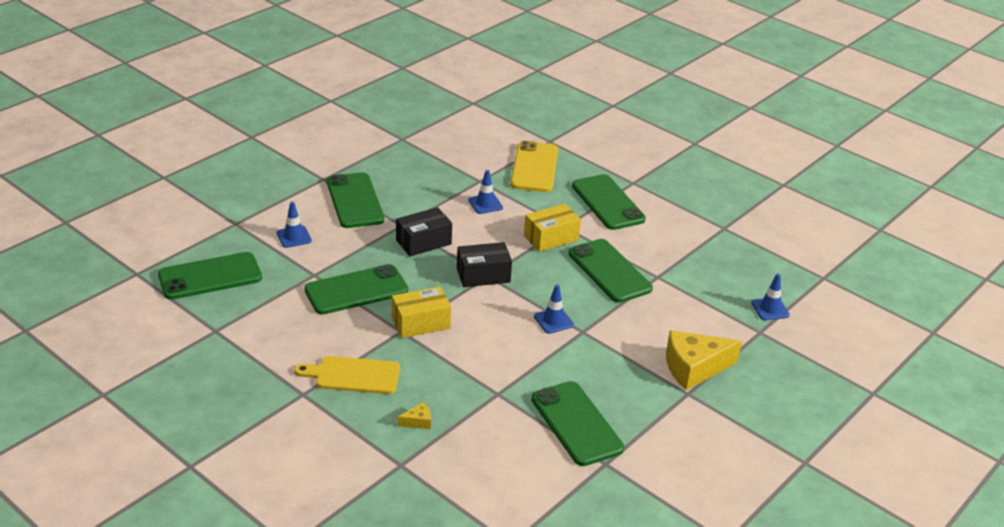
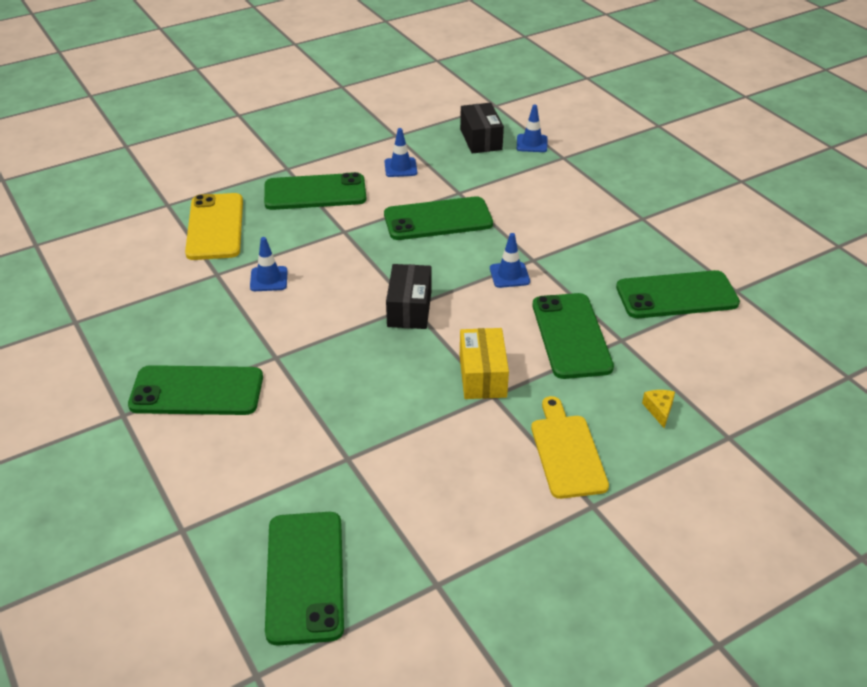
camera: 70 degrees left, 5 degrees up
blue traffic cone [277,202,312,248] -> blue traffic cone moved to [384,128,417,177]
yellow cutting board [295,356,400,394] -> yellow cutting board turned 150 degrees clockwise [531,396,609,499]
green phone [304,264,408,315] -> green phone moved to [533,293,614,379]
black box [396,207,452,256] -> black box moved to [460,103,504,154]
yellow phone [511,141,558,192] -> yellow phone turned 60 degrees clockwise [185,193,243,260]
yellow box [524,204,581,252] -> none
yellow cheese [666,330,742,390] -> none

